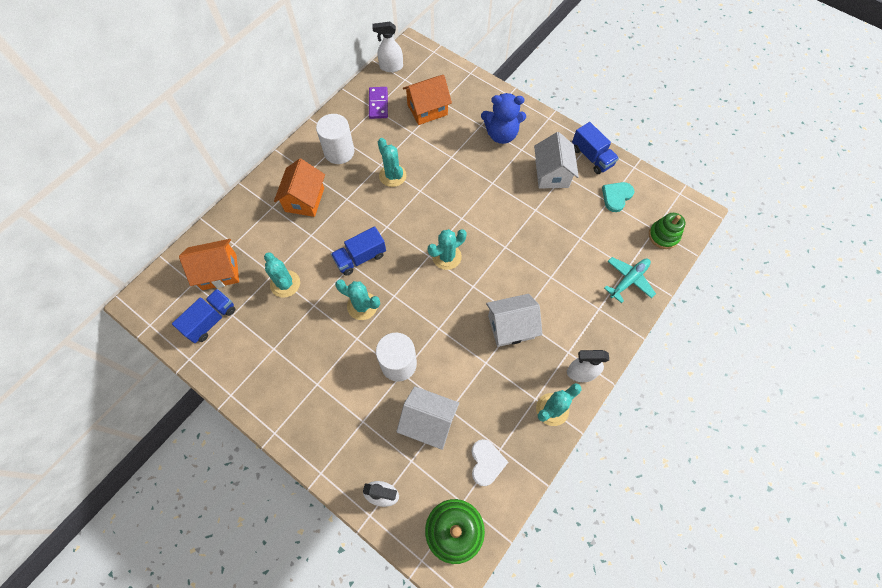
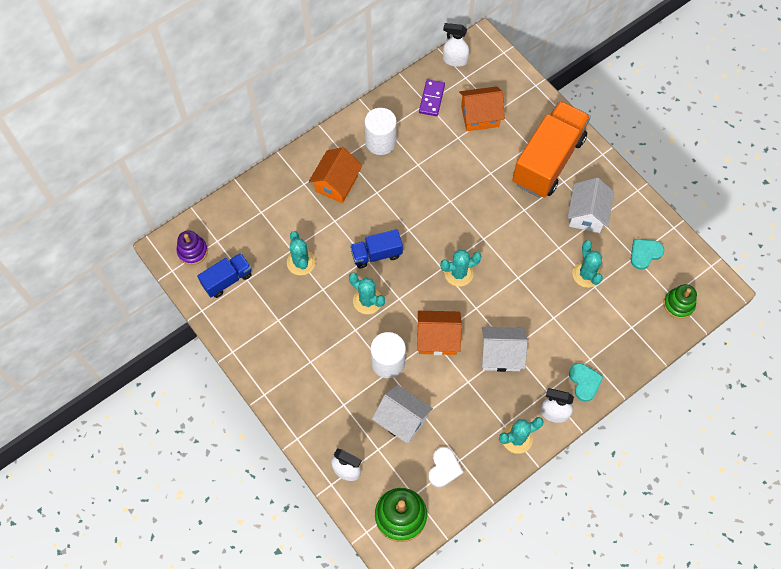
camera: 15 degrees right, 0 degrees up
orange house [179,239,239,290] -> orange house moved to [417,311,462,355]
turquoise cactus [378,138,407,187] -> turquoise cactus moved to [572,240,603,288]
blue teddy bear [481,93,526,144] -> orange truck [512,101,591,198]
blue truck [572,122,619,174] -> none
turquoise plane [604,257,656,303] -> none
none -> purple stacking toy [176,230,208,265]
none -> turquoise heart [569,363,604,402]

